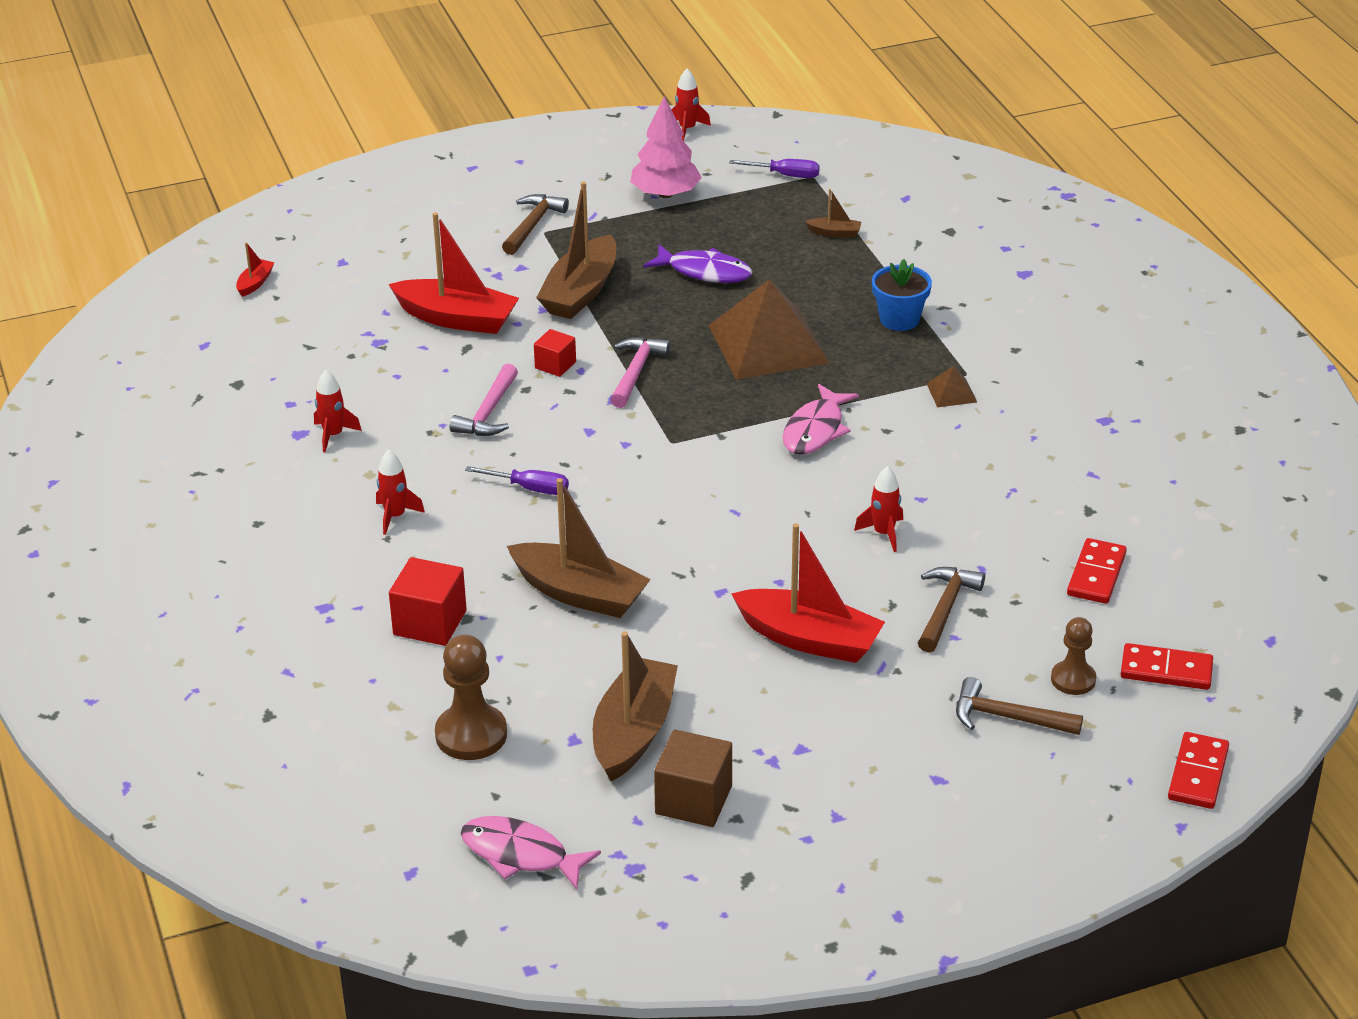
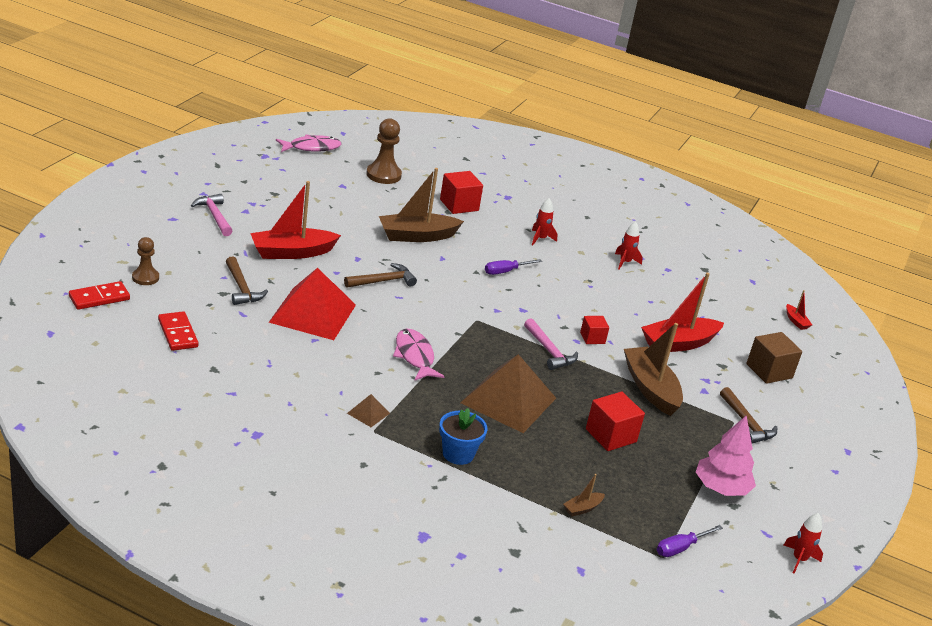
camera: 130 degrees right, 5 degrees down
pink hammer [449,364,518,436] -> pink hammer moved to [191,194,233,236]
brown boat [593,631,678,781] -> none
purple fish [644,244,752,283] -> red cube [586,392,645,451]
brown cube [654,729,732,827] -> brown cube moved to [746,332,802,384]
red rocket [854,466,903,552] -> red pyramid [269,268,356,340]
brown hammer [956,677,1083,735] -> brown hammer moved to [344,263,417,288]
red domino [1168,732,1229,809] -> none

